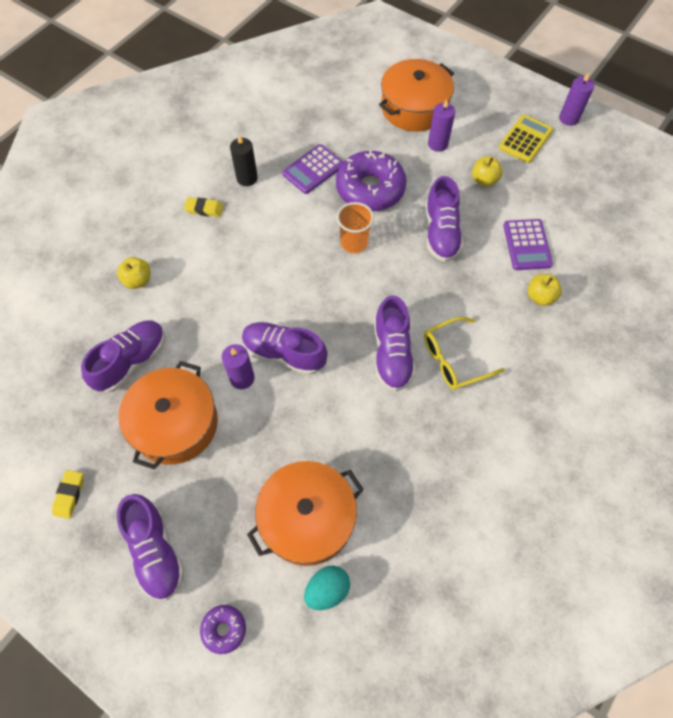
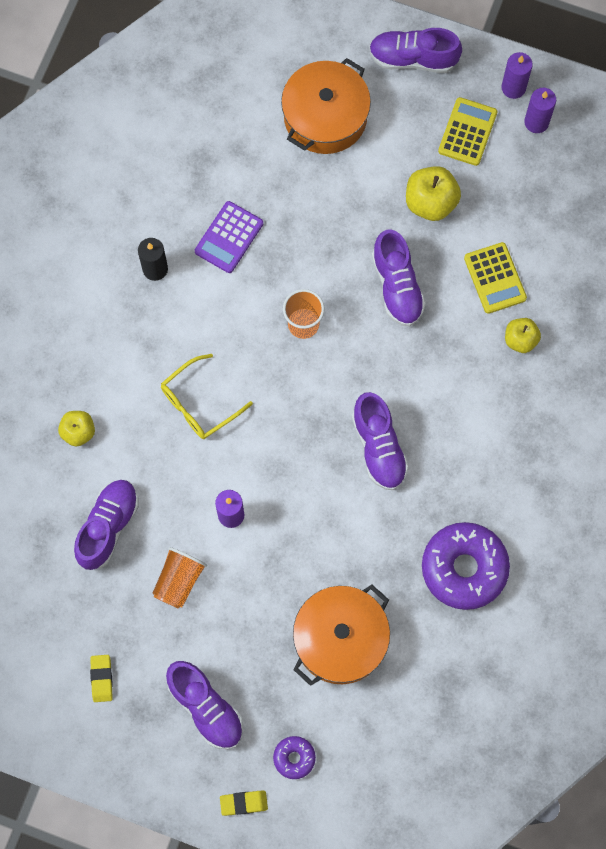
camera: 15 degrees left, 10 degrees up
orange pot [119,361,218,470] -> orange cup [152,547,207,609]
yellow eraser [184,197,223,217] -> yellow eraser moved to [220,791,268,816]
purple shoe [242,322,328,375] -> purple shoe moved to [369,28,462,73]
turquoise egg [304,565,350,610] -> none
purple donut [336,151,407,211] -> purple donut moved to [422,522,510,610]
yellow glasses [424,317,505,390] -> yellow glasses moved to [161,354,253,439]
purple candle [428,99,455,152] -> purple candle moved to [524,88,556,133]
yellow apple [472,157,502,186] -> yellow apple [406,166,461,221], size x1.57
purple calculator [503,219,553,270] -> yellow calculator [464,242,527,314]

